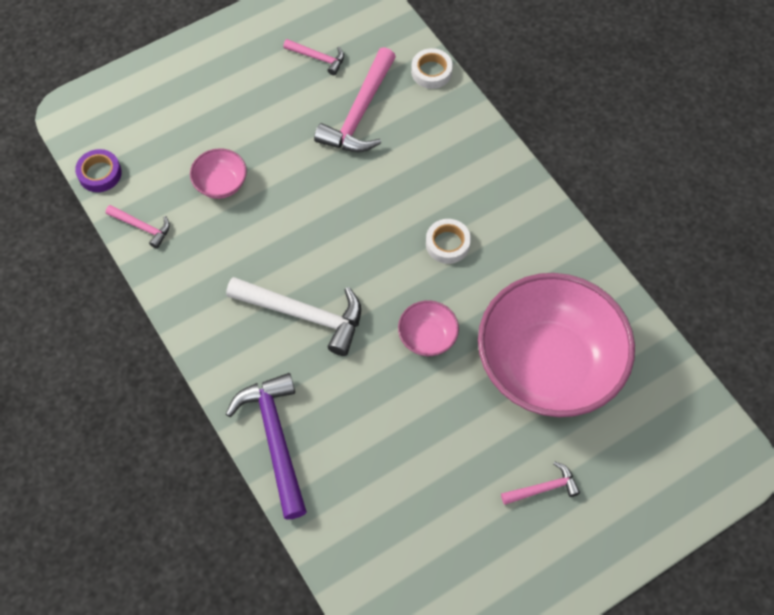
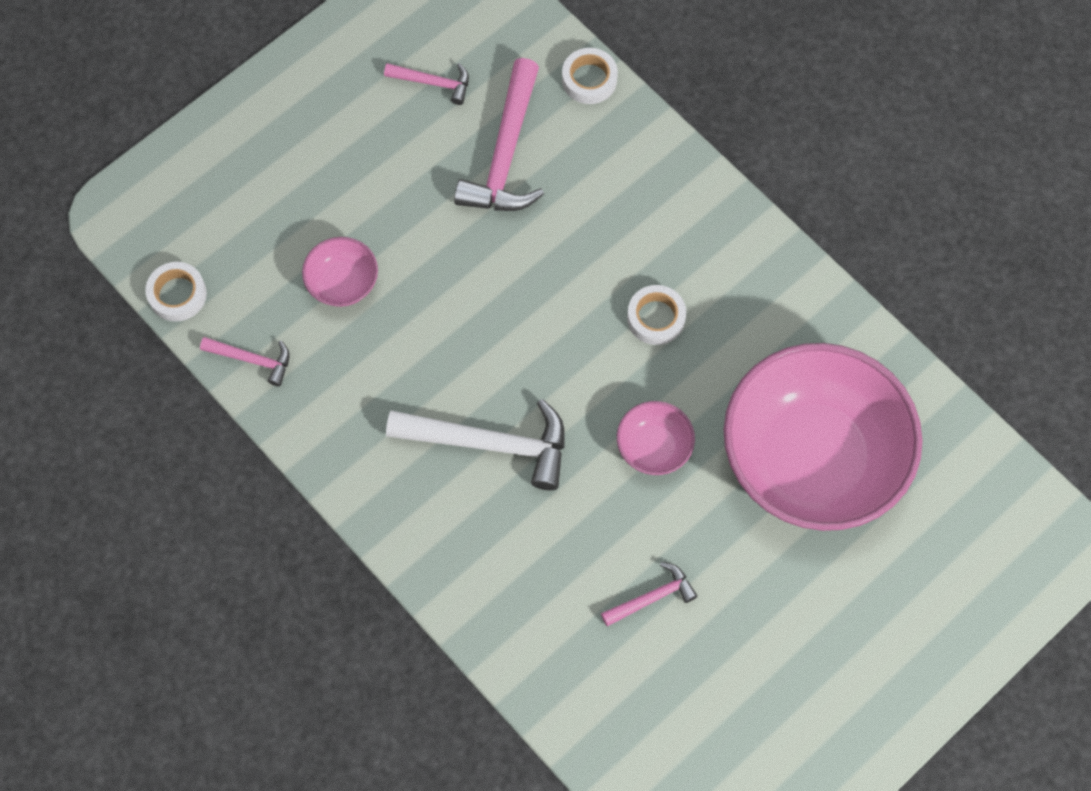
camera: 10 degrees left, 5 degrees up
purple tape [75,149,122,192] -> white tape [145,262,207,322]
purple hammer [226,373,307,520] -> none
pink hammer [501,462,580,505] -> pink hammer moved to [601,562,697,626]

